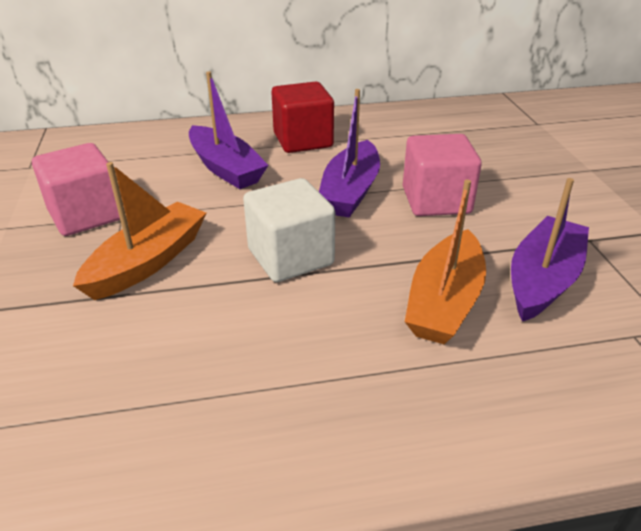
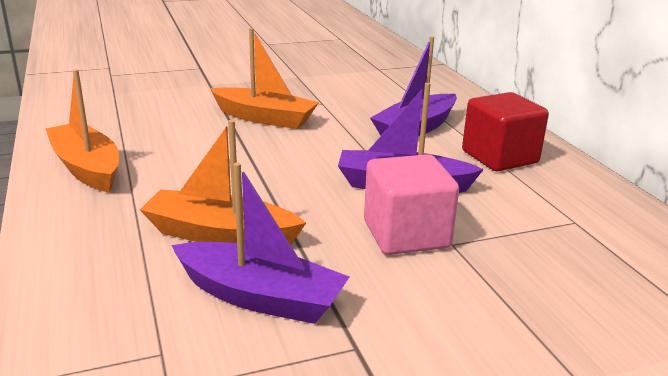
camera: 80 degrees right, 10 degrees down
pink cube [32,143,120,236] -> none
white cube [243,178,335,282] -> none
none -> orange boat [46,69,119,192]

